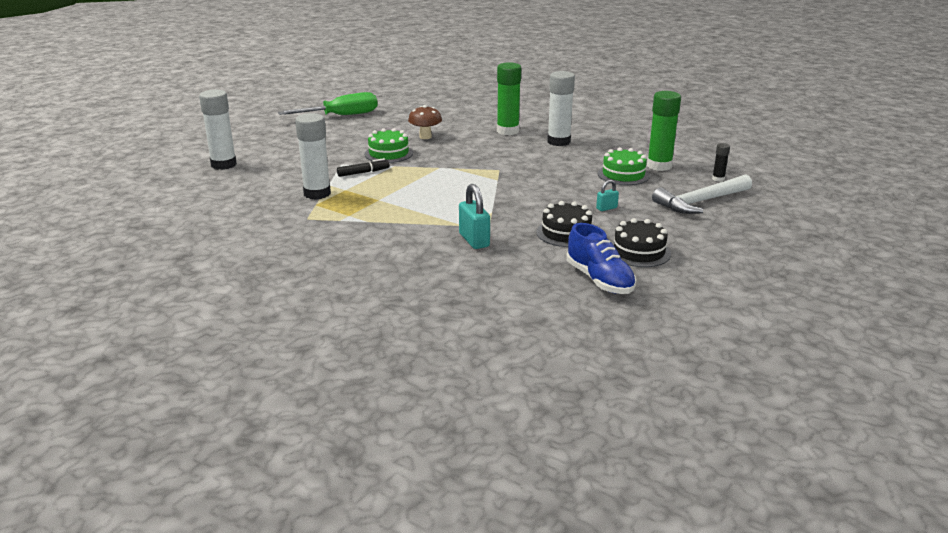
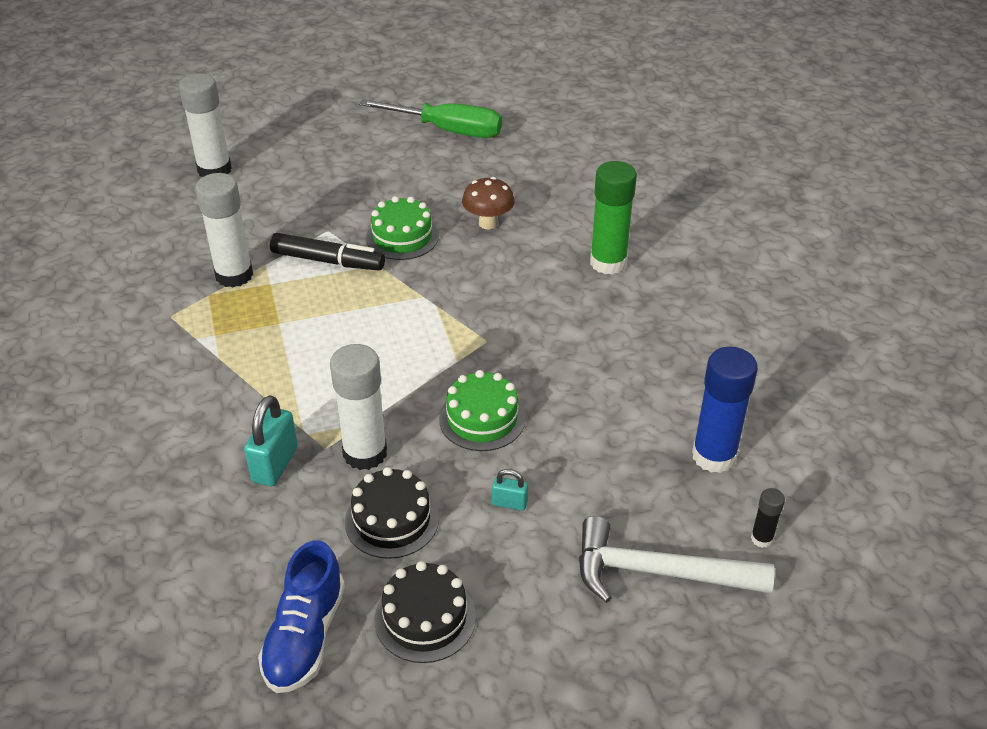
camera: 40 degrees right, 15 degrees up
black marker [337,158,389,177] -> black marker [270,233,385,270], size x1.52
white glue stick [547,71,575,146] -> white glue stick moved to [330,344,387,470]
green cake [598,147,650,185] -> green cake moved to [439,370,526,451]
green glue stick [647,91,681,171] -> blue glue stick [692,347,758,473]

